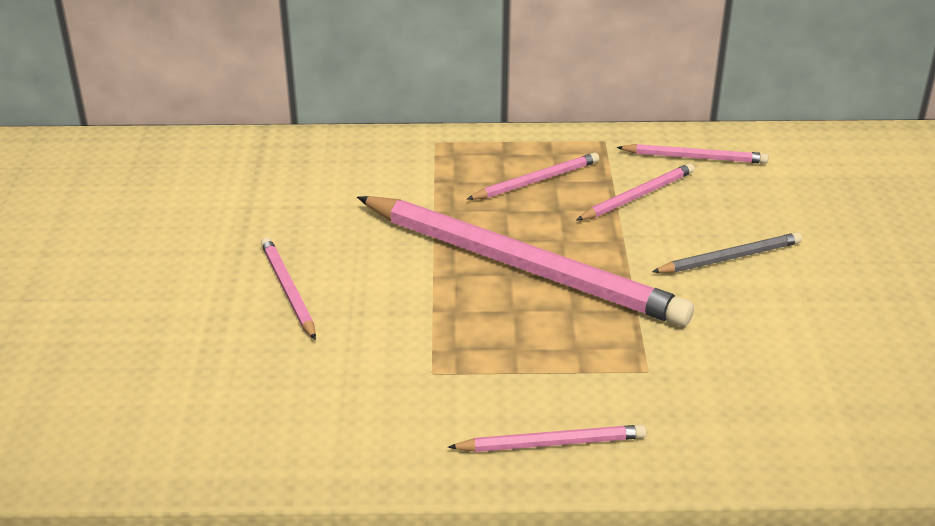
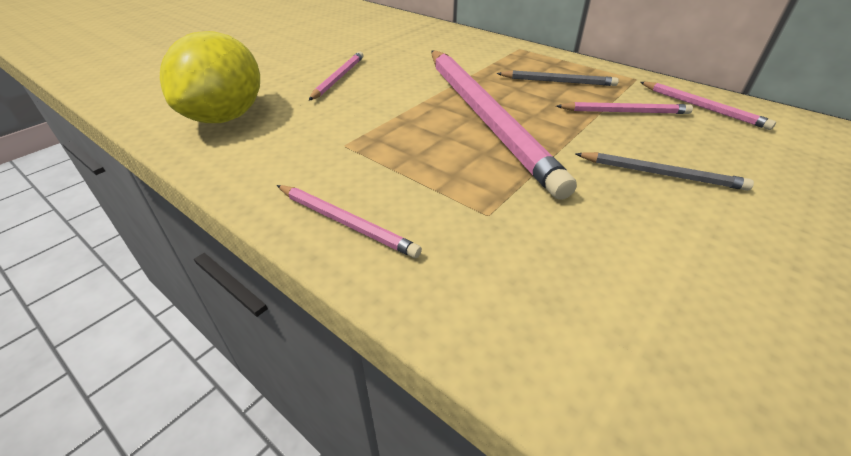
camera: 40 degrees right, 5 degrees up
pink pencil [467,152,599,200] -> grey pencil [497,70,619,86]
none -> yellow lemon [160,31,260,123]

